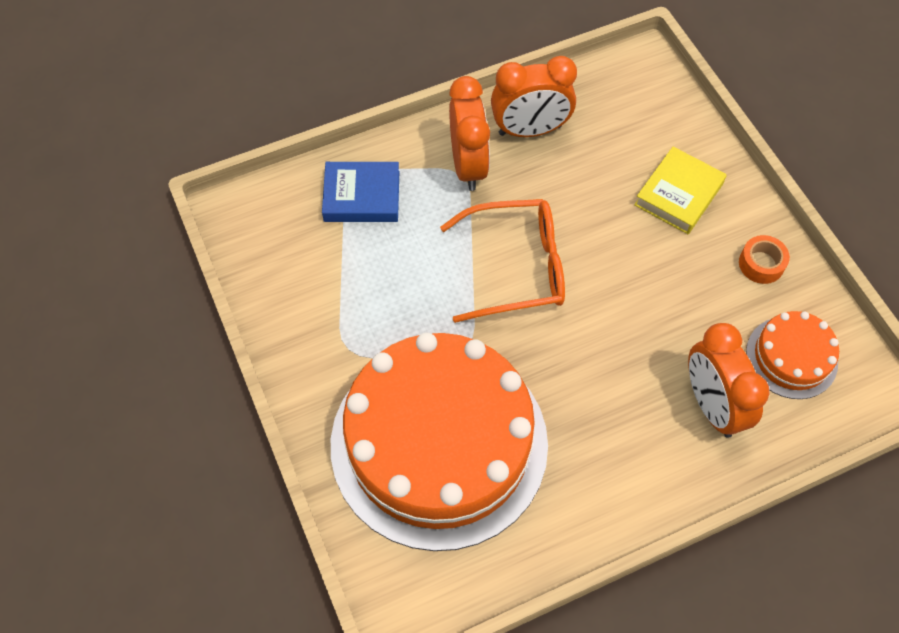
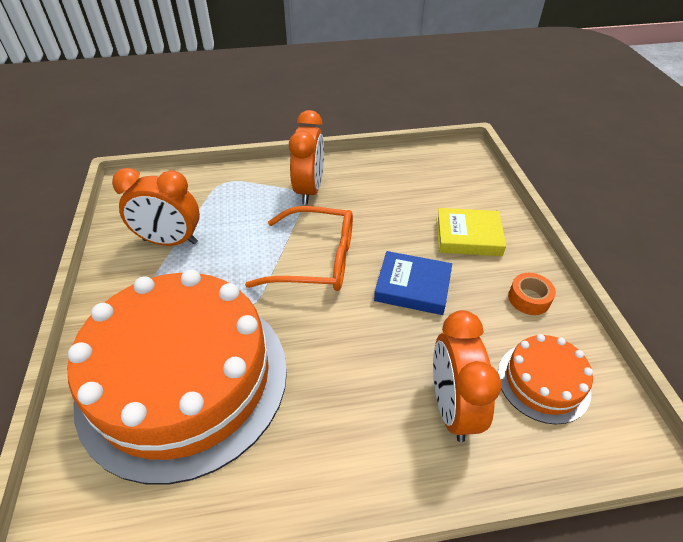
camera: 15 degrees right, 15 degrees down
blue book [322,162,399,222] -> blue book moved to [374,251,452,315]
orange clock [491,56,577,137] -> orange clock moved to [112,168,200,246]
yellow book [634,147,727,234] -> yellow book turned 45 degrees clockwise [436,208,506,256]

